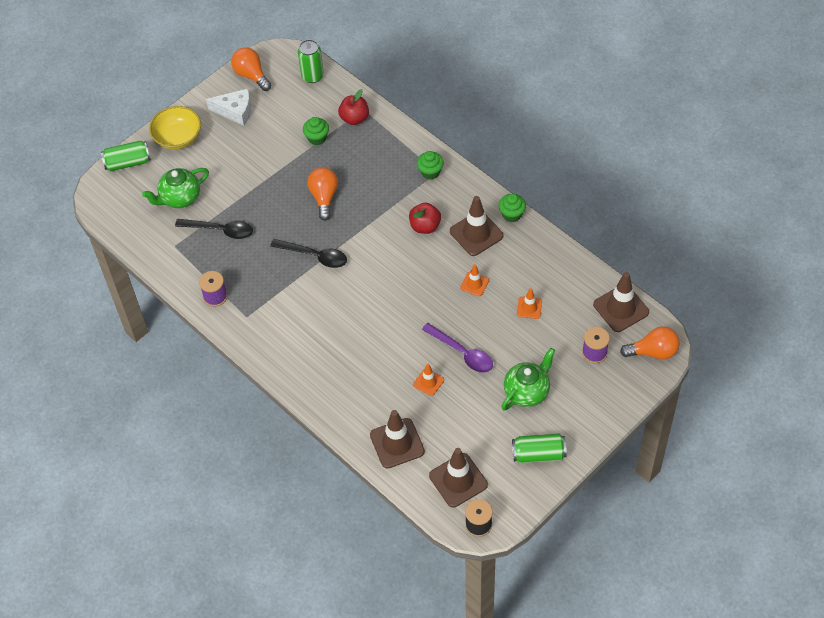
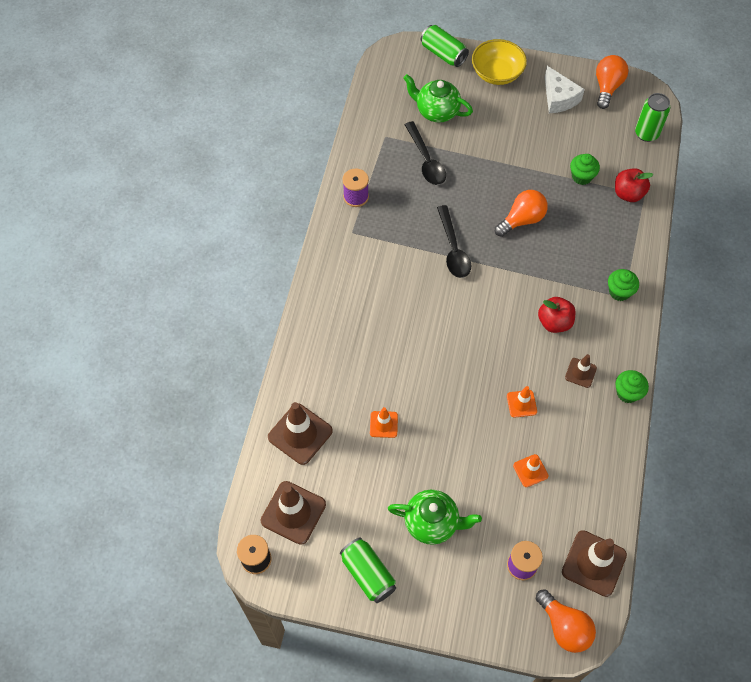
camera: 55 degrees right, 5 degrees up
purple spoon [422,323,493,373] -> none
brown traffic cone [450,196,503,256] -> brown traffic cone [565,354,597,388], size x0.55

